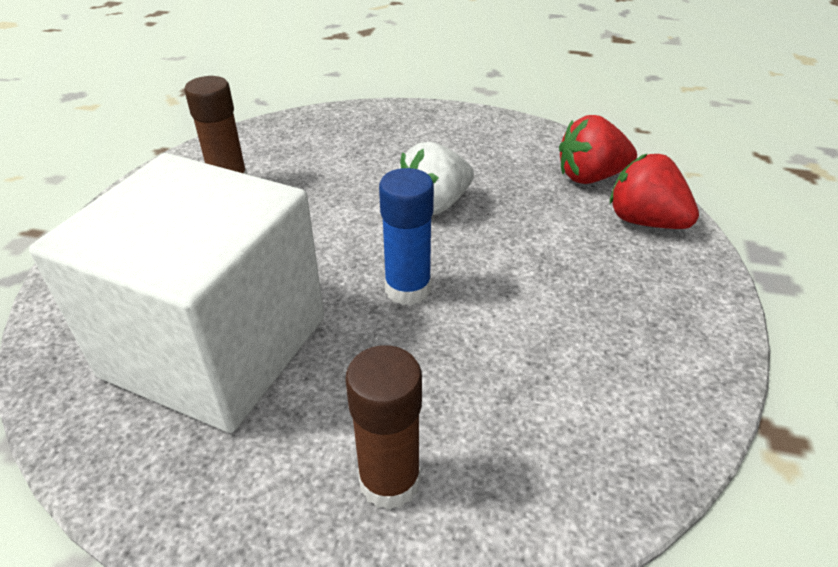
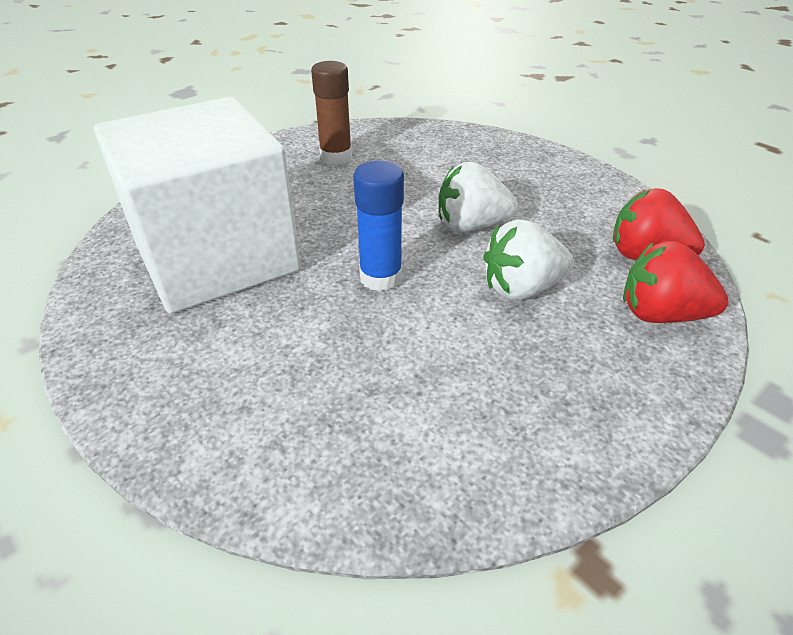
camera: 35 degrees right, 0 degrees up
brown glue stick [345,345,422,510] -> none
red strawberry [610,154,699,229] -> red strawberry turned 60 degrees counterclockwise [623,241,728,323]
none -> white strawberry [483,219,574,300]

